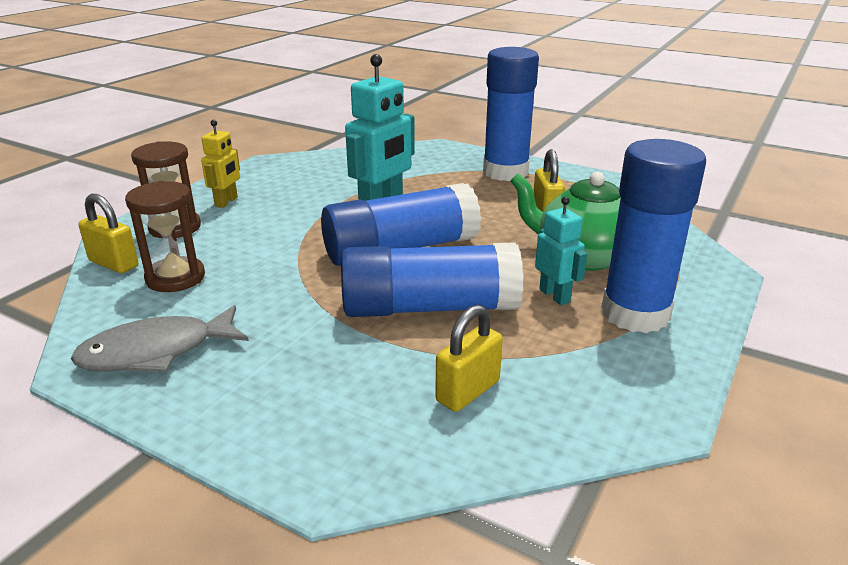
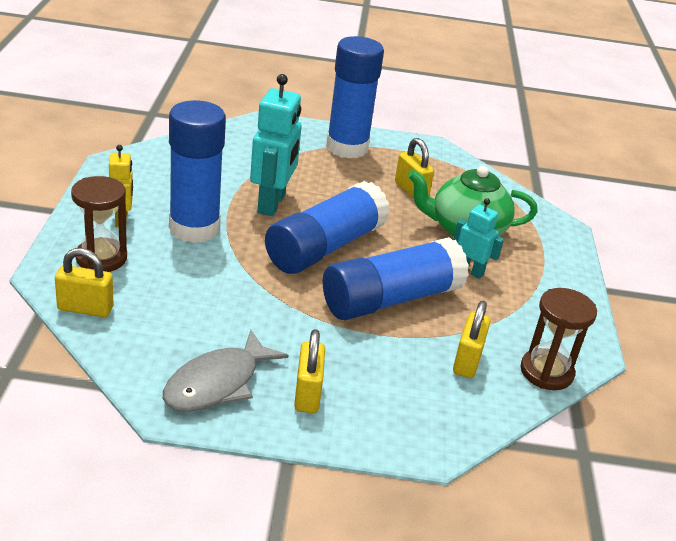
camera: 30 degrees left, 5 degrees up
brown hourglass [125,181,205,292] -> brown hourglass moved to [520,288,597,390]
blue glue stick [601,139,706,333] -> blue glue stick moved to [169,100,226,243]
none -> yellow padlock [294,329,325,413]

